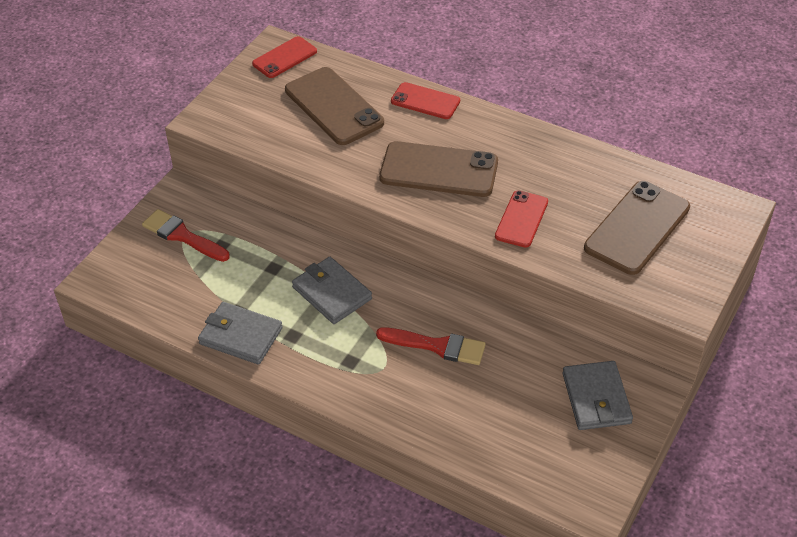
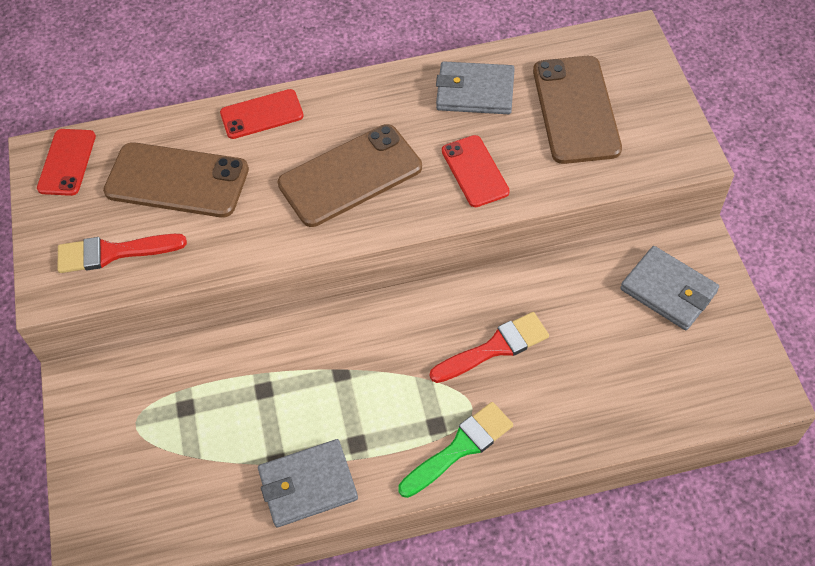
camera: 40 degrees left, 10 degrees up
red brush [142,209,230,262] -> red brush moved to [57,234,187,273]
grey wallet [292,257,372,324] -> grey wallet moved to [436,61,515,114]
none -> green brush [398,402,513,498]

